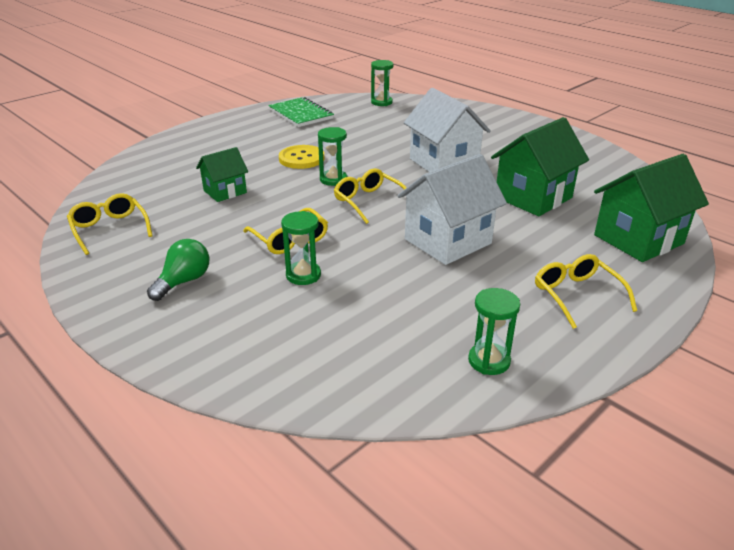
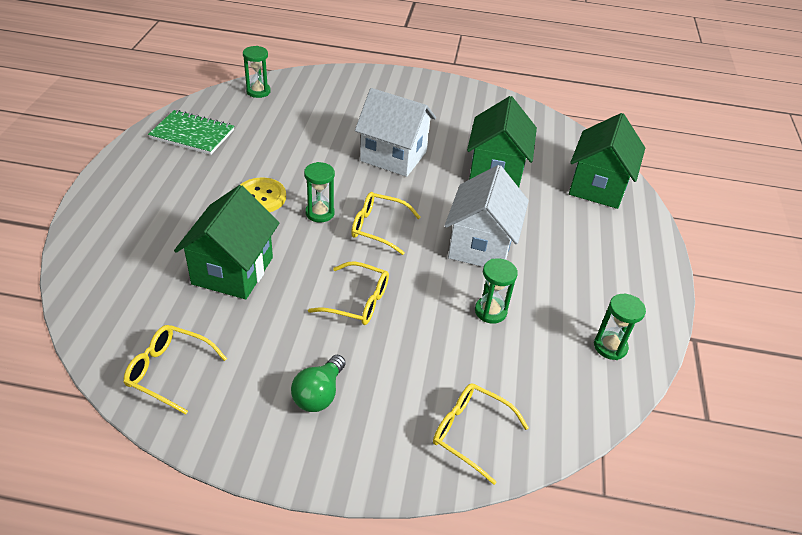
camera: 40 degrees left, 10 degrees up
green light bulb [147,239,209,301] -> green light bulb turned 150 degrees counterclockwise [291,355,346,412]
green house [196,147,248,202] -> green house [174,185,279,299], size x1.72
green hourglass [281,211,321,285] -> green hourglass moved to [475,258,518,324]
yellow glasses [535,254,637,329] -> yellow glasses moved to [433,383,529,485]

